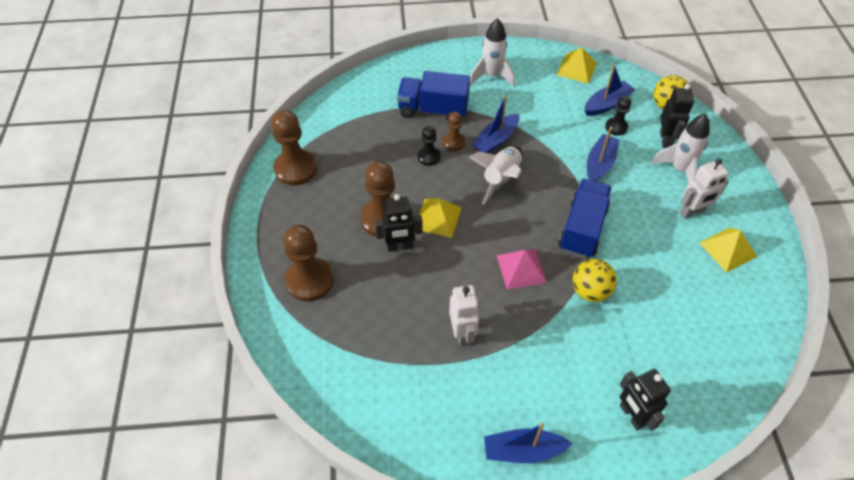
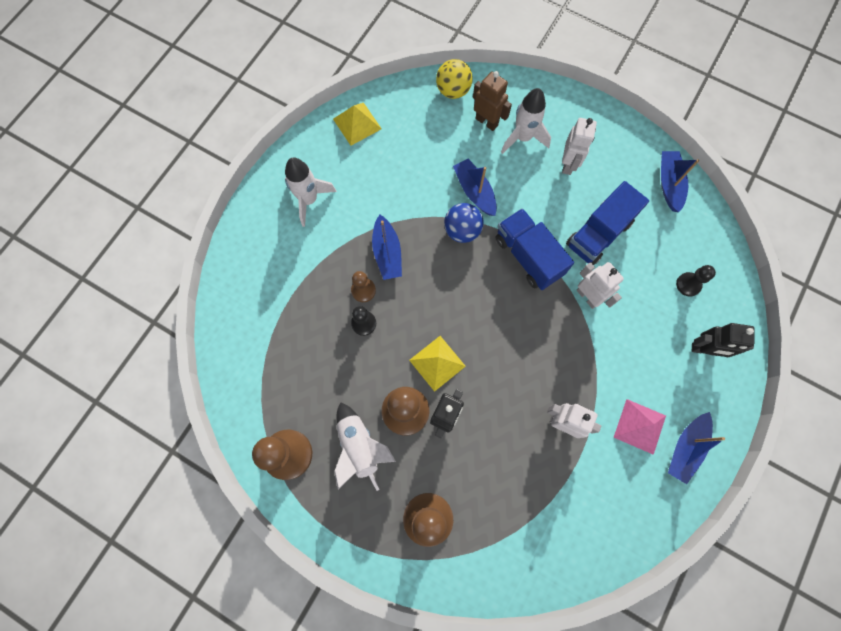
camera: 55 degrees left, 20 degrees up
blue truck [397,71,470,121] -> blue truck moved to [566,181,649,265]
white rocket [469,146,523,205] -> white rocket moved to [334,402,396,491]
pink pyramid [496,249,547,290] -> pink pyramid moved to [614,399,666,455]
yellow ball [573,259,617,302] -> white robot [576,262,624,309]
blue boat [585,65,636,116] -> blue boat moved to [661,151,699,212]
black pawn [605,96,631,136] -> black pawn moved to [676,265,716,297]
black robot [660,84,694,148] -> brown robot [473,71,512,131]
yellow pyramid [699,228,757,273] -> none
none -> blue ball [444,203,483,243]

